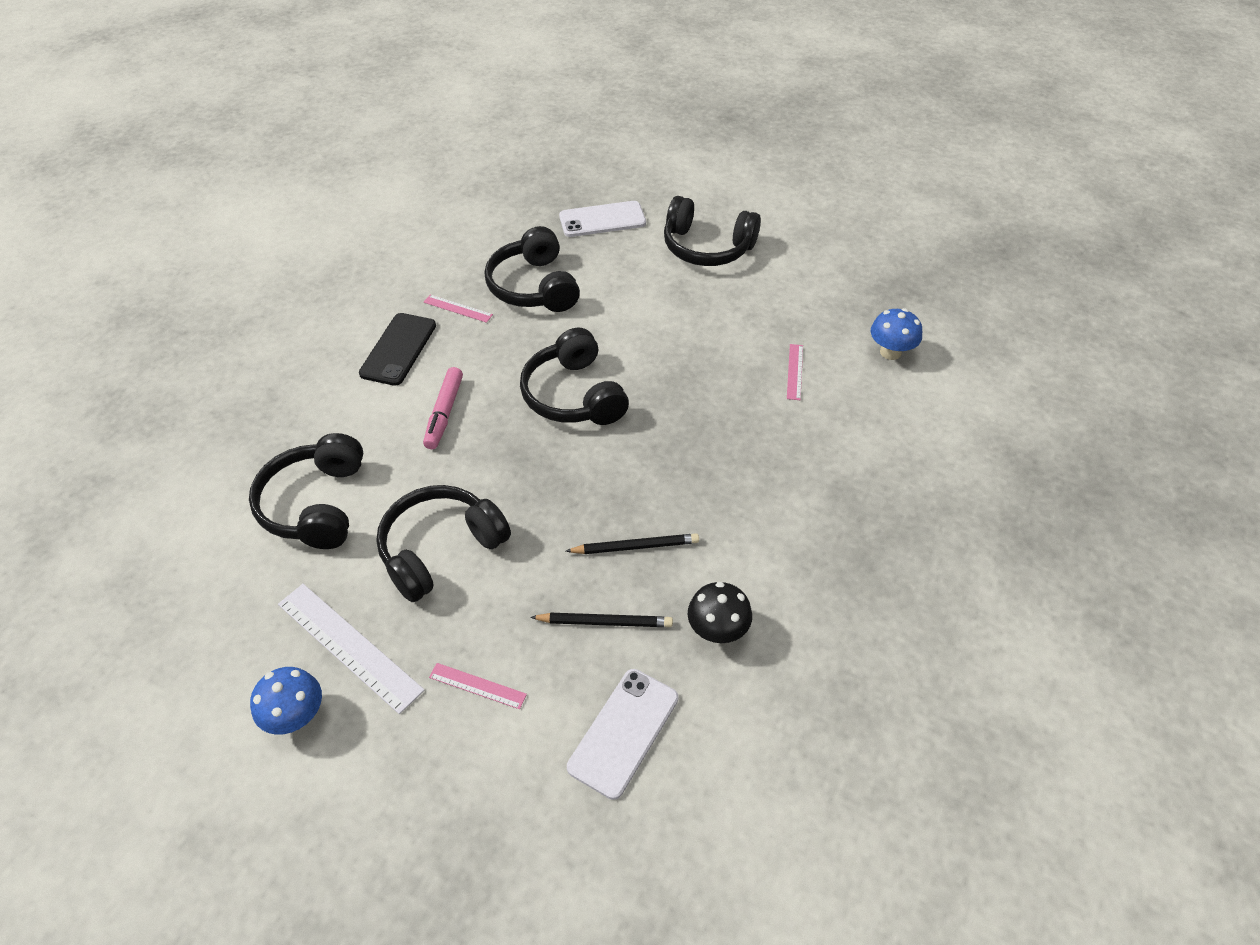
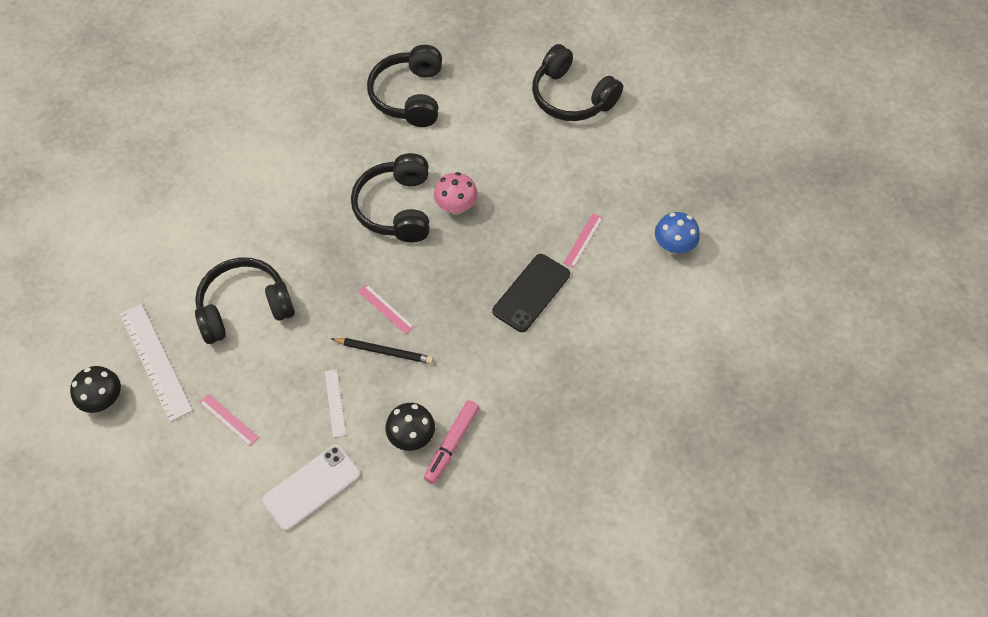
camera: 20 degrees right, 10 degrees up
black headphones [249,433,363,549] -> none
blue mushroom [250,667,322,735] -> black mushroom [70,366,121,413]
black phone [359,313,436,386] -> black phone moved to [492,254,570,332]
pink marker [423,367,463,449] -> pink marker moved to [424,400,479,484]
pink ruler [424,295,493,323] -> pink ruler moved to [358,285,414,334]
black pencil [530,613,673,627] -> white ruler [325,369,346,438]
white phone [559,201,646,237] -> none
none -> pink mushroom [434,172,478,215]

